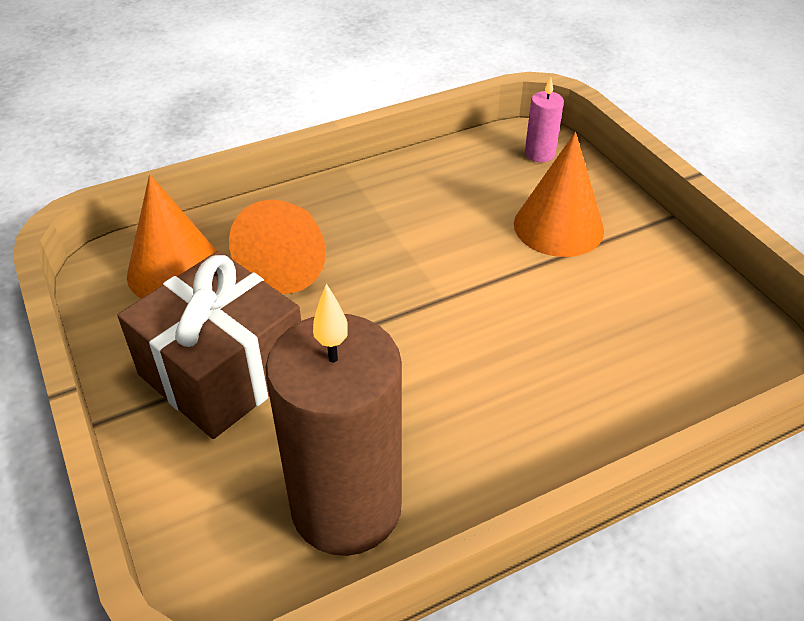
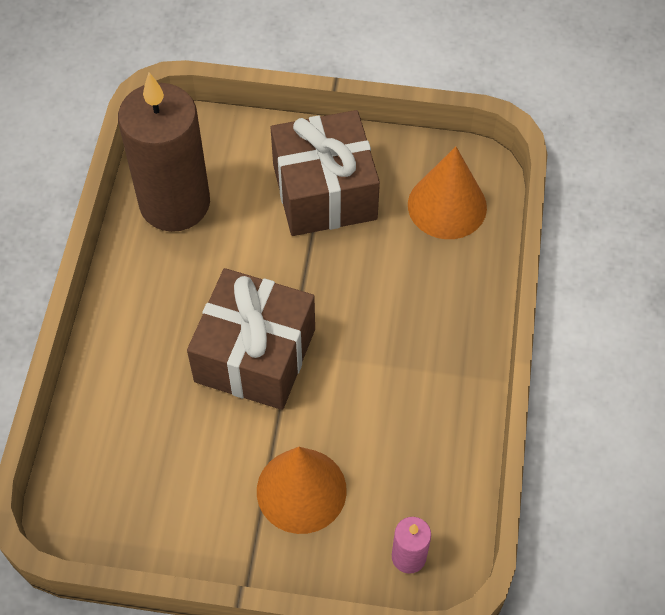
camera: 125 degrees right, 15 degrees up
orange cone [229,200,326,294] -> none
none -> brown gift [187,268,315,410]

